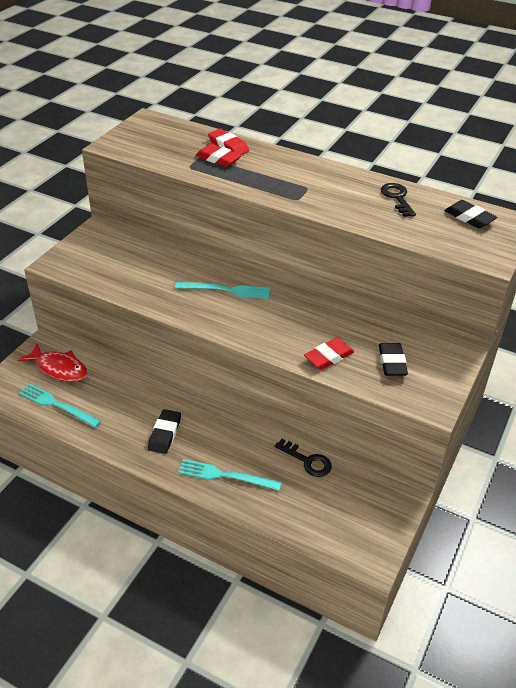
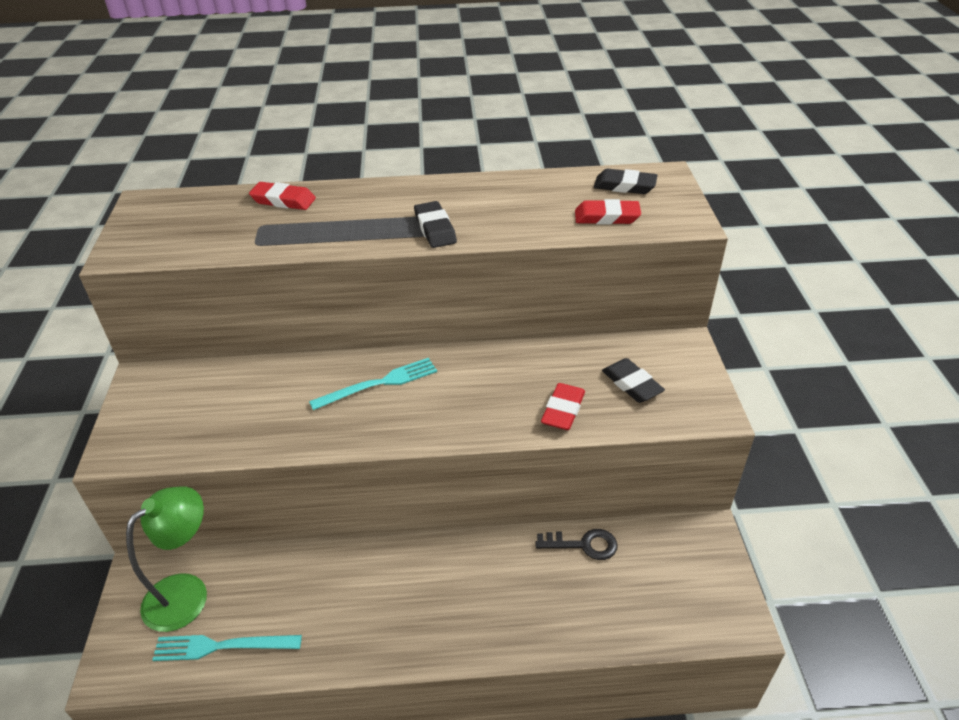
camera: 30 degrees left, 0 degrees up
red fish [18,344,87,382] -> green lamp [126,486,207,632]
black eraser [148,409,181,454] -> black eraser moved to [414,201,457,248]
turquoise fork [178,459,282,490] -> none
red eraser [196,144,242,167] -> red eraser moved to [575,199,641,225]
black key [381,183,416,217] -> none

